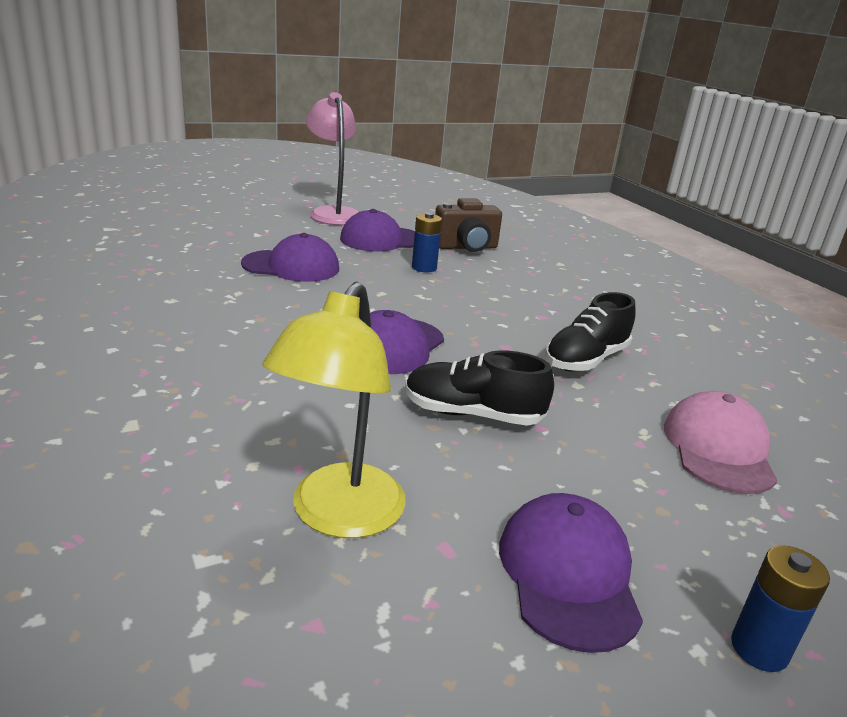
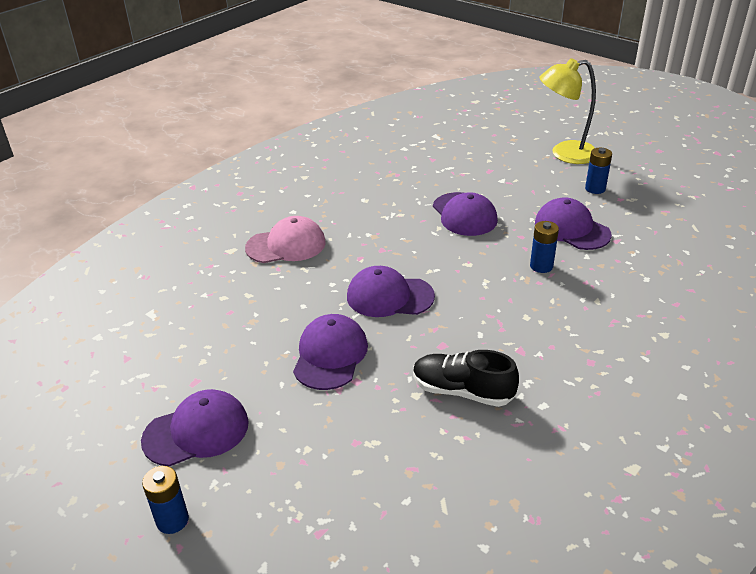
camera: 70 degrees right, 10 degrees up
yellow lamp [262,282,406,538] -> yellow lamp moved to [539,58,596,164]
pink lamp [306,92,359,225] -> blue battery [585,148,612,194]
black shoe [405,350,554,426] -> purple cap [293,314,368,390]
brown camera [435,198,502,252] -> none
pink cap [664,391,778,494] -> pink cap moved to [245,216,326,263]

